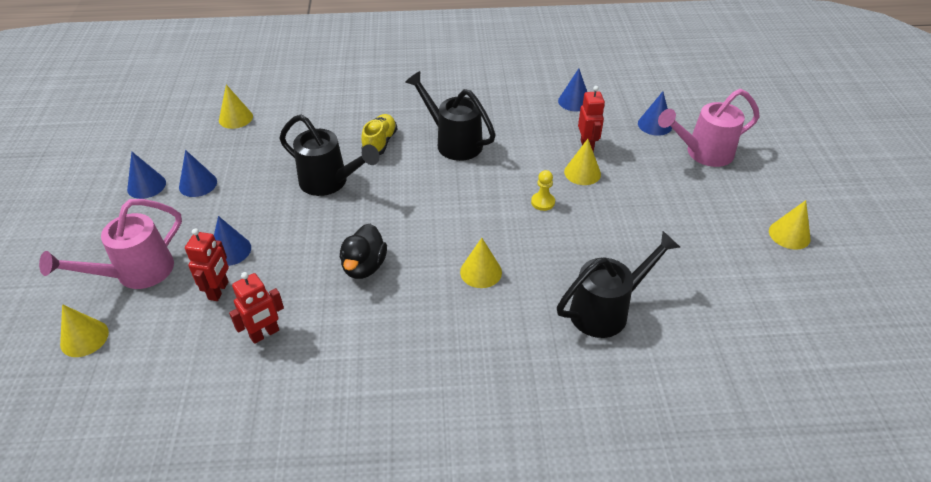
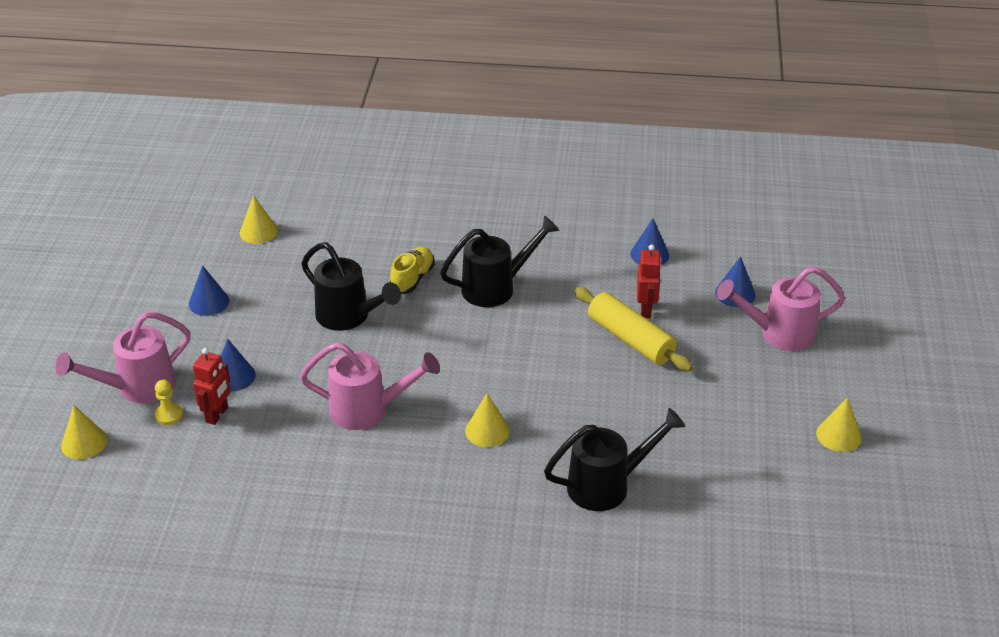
camera: 10 degrees right, 5 degrees down
blue cone [127,152,166,199] -> none
red robot [229,272,284,344] -> none
black duck [340,224,387,279] -> pink watering can [300,342,440,430]
black watering can [405,71,496,161] -> black watering can turned 105 degrees clockwise [440,215,559,307]
yellow pawn [531,170,555,211] -> yellow pawn moved to [155,380,183,425]
yellow cone [564,139,601,185] -> yellow rolling pin [574,287,693,372]

